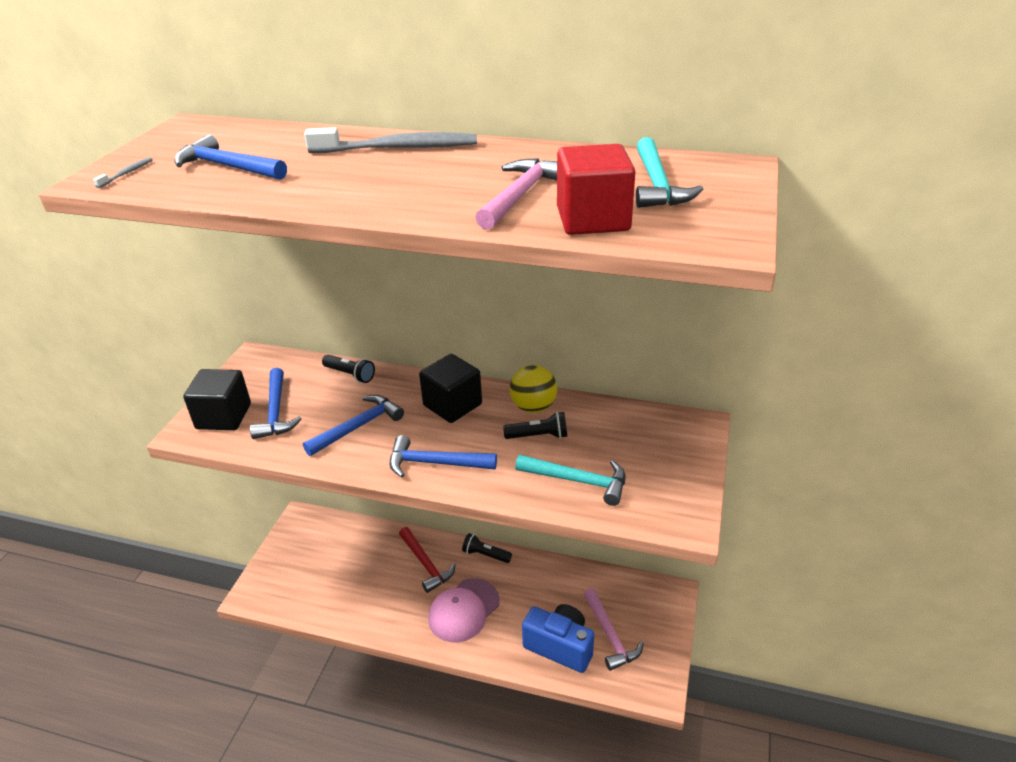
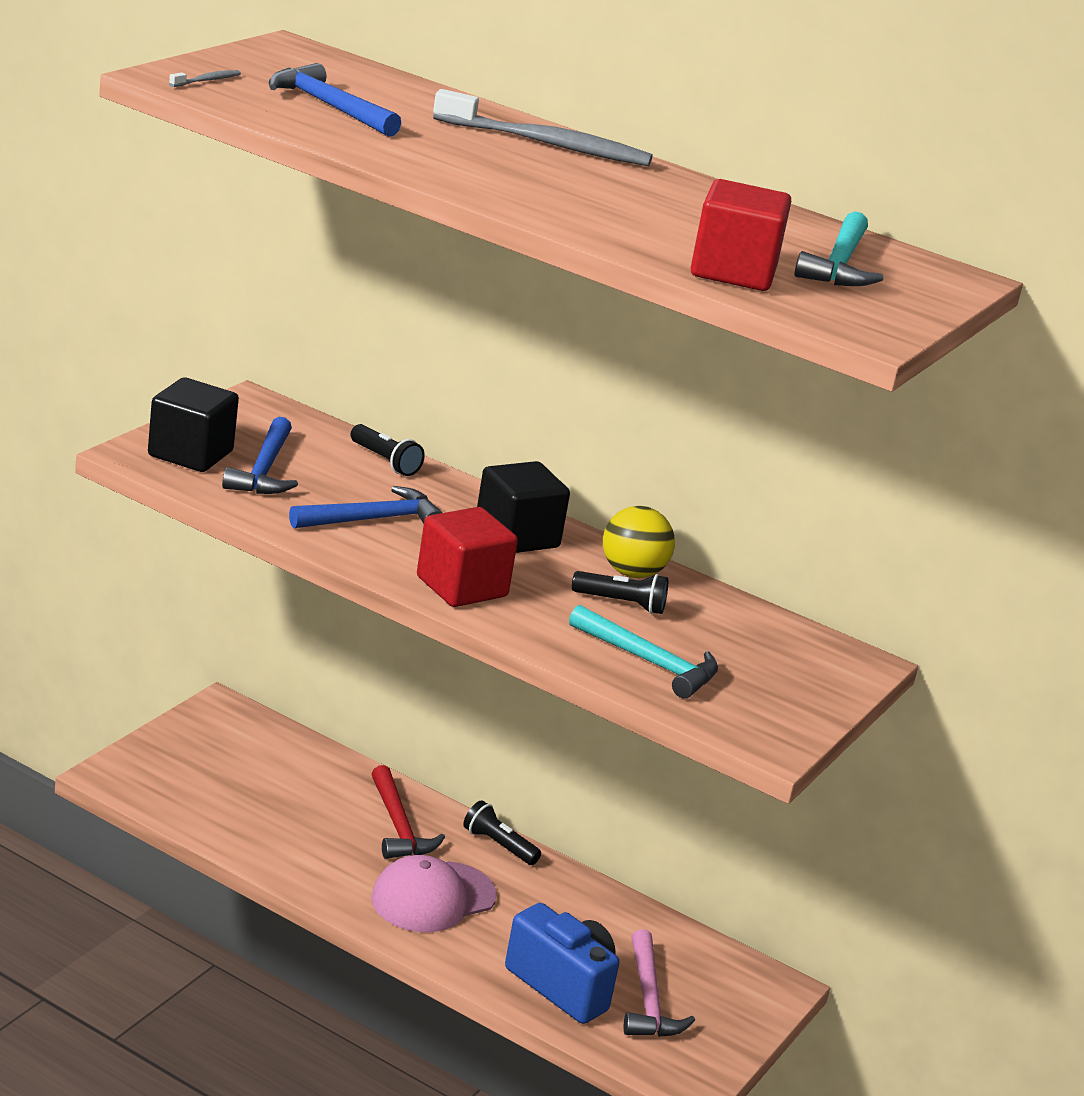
camera: 10 degrees right, 10 degrees down
blue hammer [390,435,497,478] -> red cube [417,507,518,607]
pink hammer [475,158,557,230] -> none

